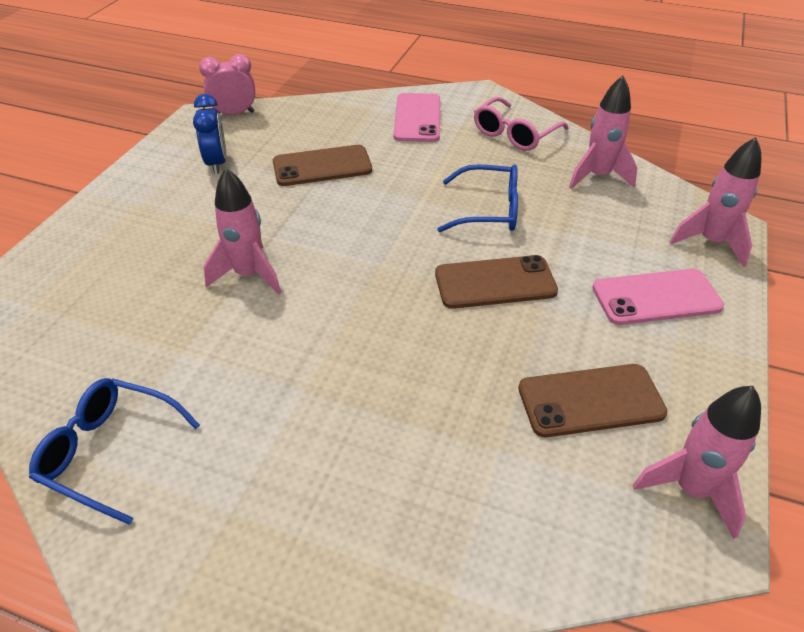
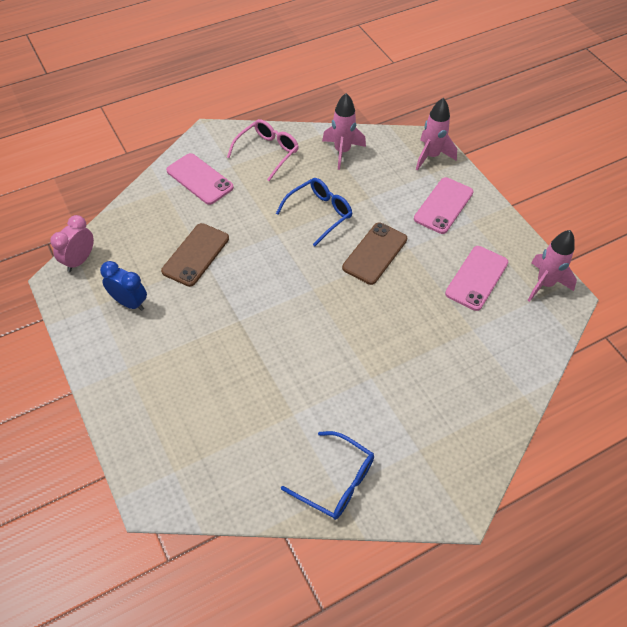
camera: 50 degrees left, 10 degrees up
blue glasses [29,378,200,525] -> blue glasses turned 120 degrees counterclockwise [281,431,374,520]
pink rocket [203,168,281,295] -> none
pink glasses [474,97,569,151] -> pink glasses turned 135 degrees counterclockwise [227,119,299,181]
brown phone [518,364,668,437] -> pink phone [445,246,508,311]

